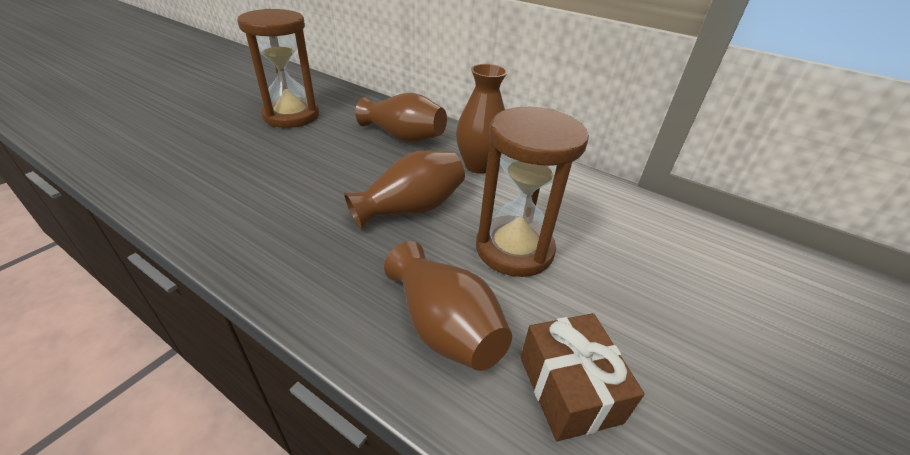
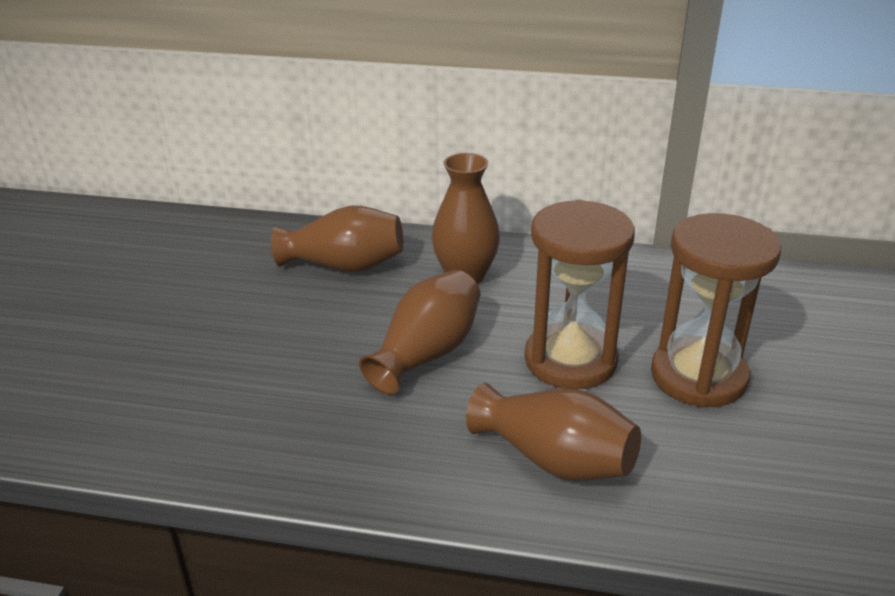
camera: 20 degrees left, 5 degrees down
brown hourglass [237,9,319,128] -> brown hourglass moved to [651,213,781,407]
brown gift [520,313,644,441] -> none

